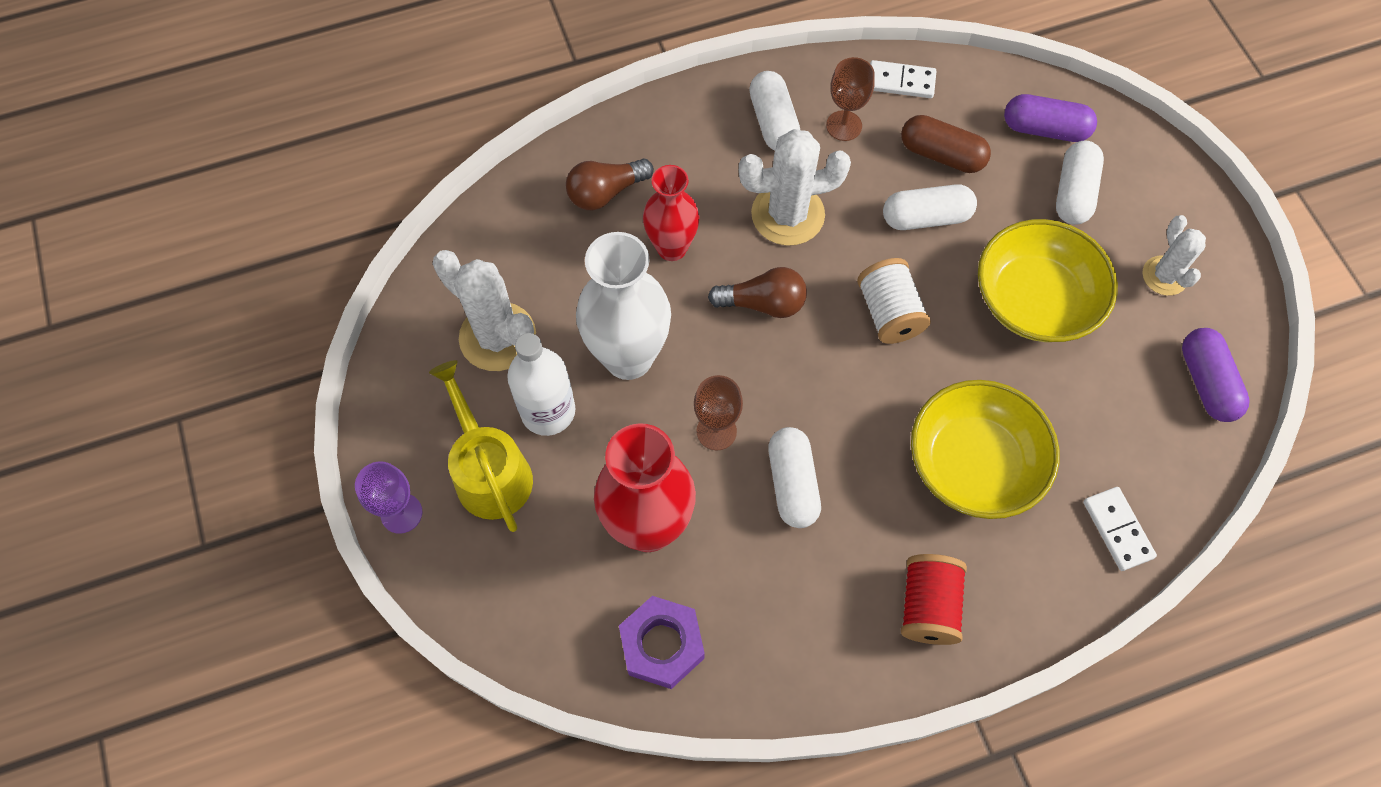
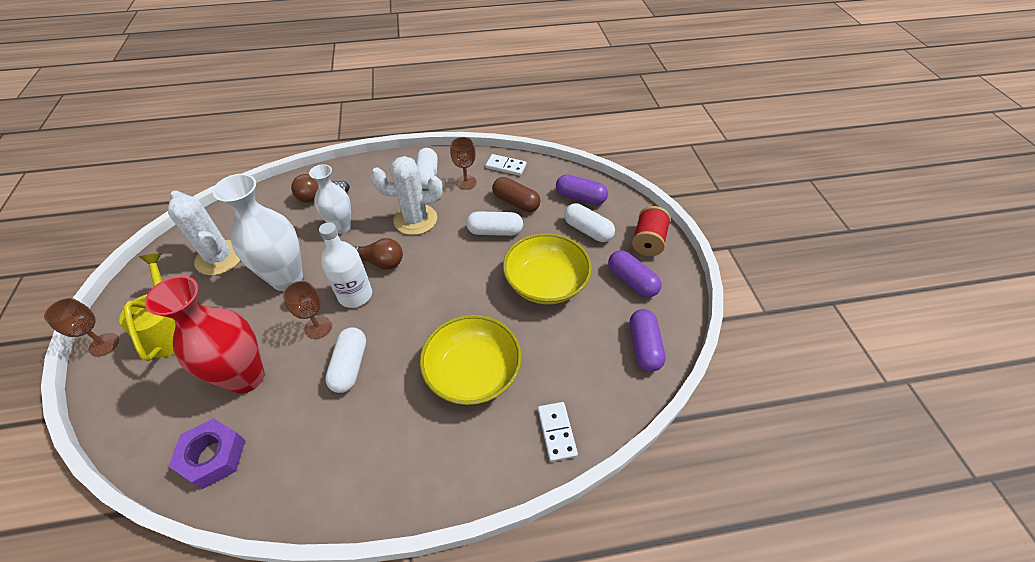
camera: 10 degrees right, 15 degrees down
purple goblet [355,461,422,534] -> brown goblet [44,298,119,356]
white bottle [507,333,575,436] -> white bottle moved to [319,222,372,308]
red vase [643,165,700,261] -> white vase [309,164,351,234]
white spool [857,258,931,344] -> none
red spool [901,554,967,645] -> red spool moved to [632,206,671,256]
white capsule [1056,141,1104,225] -> white capsule turned 75 degrees counterclockwise [564,203,615,242]
white cactus [1142,215,1206,296] -> purple capsule [608,250,662,297]

